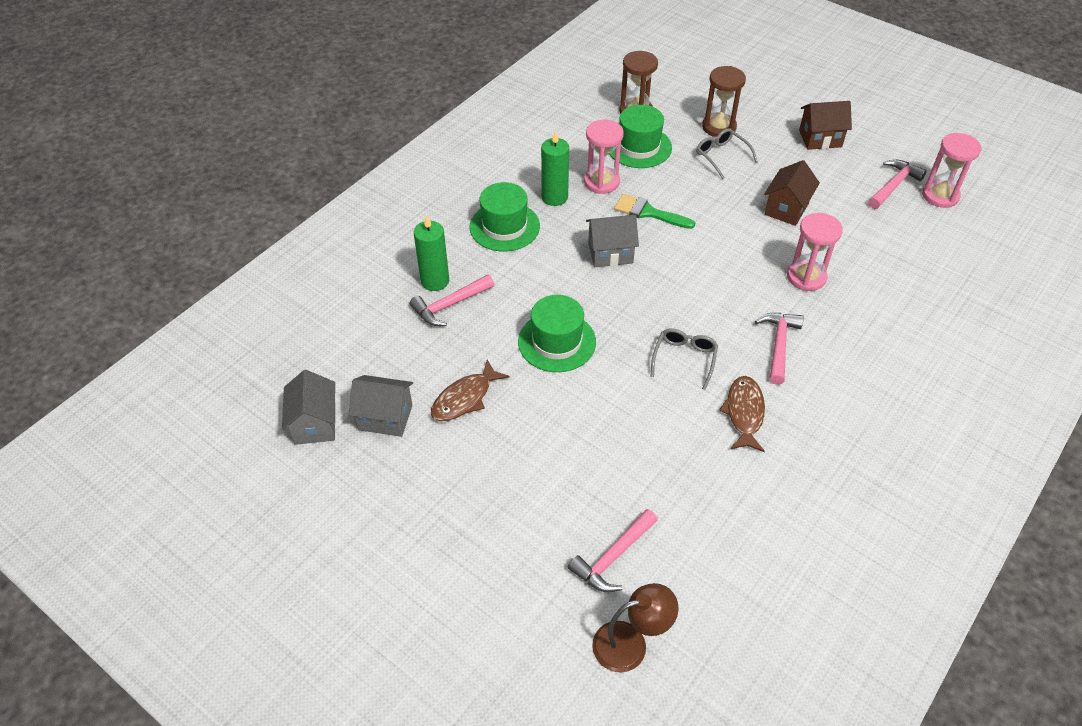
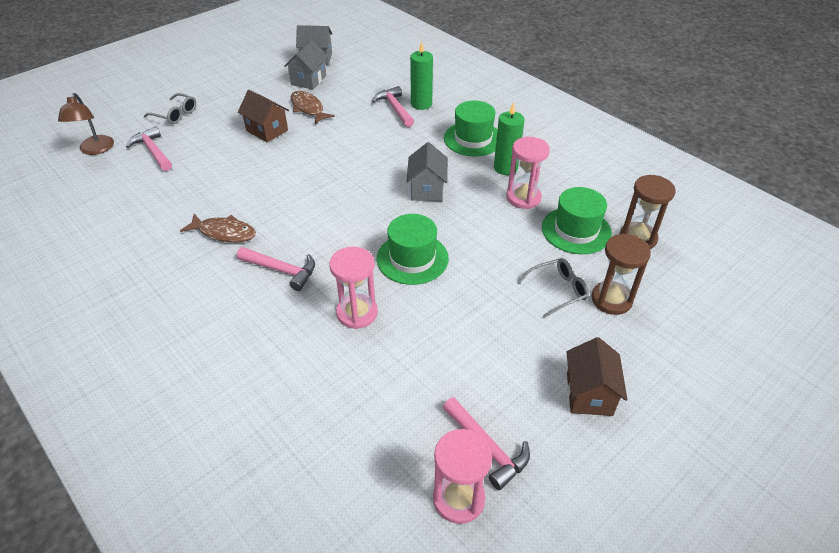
camera: 100 degrees right, 5 degrees down
green hat [518,295,596,372] -> green hat moved to [376,214,449,285]
green brush [614,194,695,229] -> none
grey glasses [650,328,718,390] -> grey glasses moved to [144,93,196,124]
brown house [764,160,820,226] -> brown house moved to [238,90,289,143]

